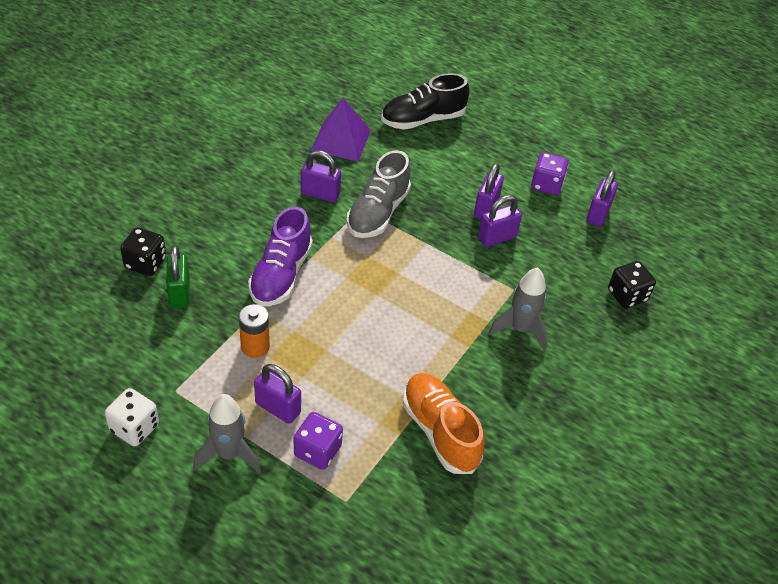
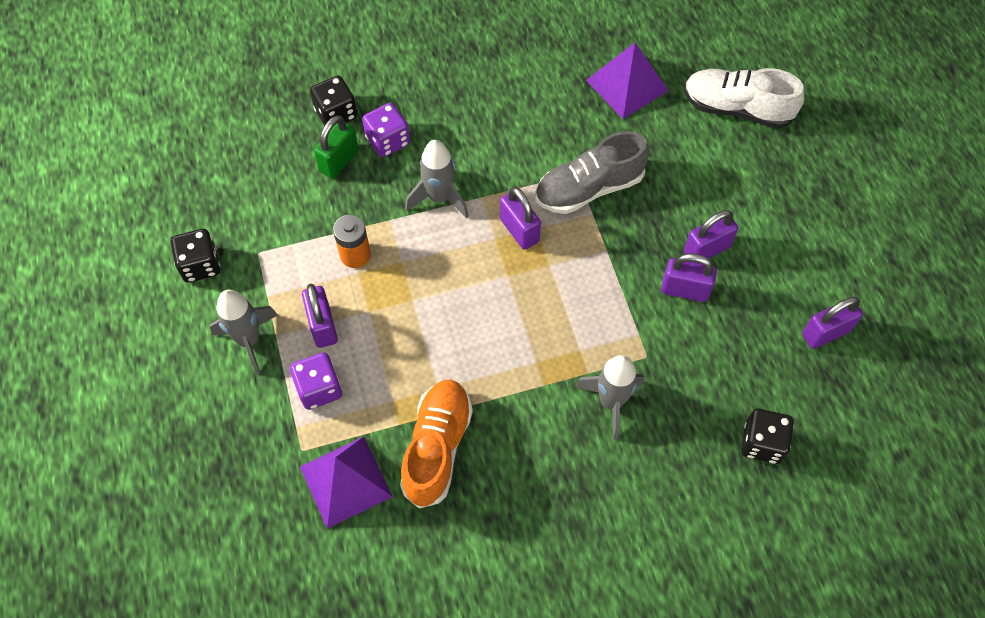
camera: 45 degrees right, 15 degrees up
white dice [105,388,159,446] -> black dice [171,229,220,283]
purple shoe [248,206,313,306] -> grey rocket [405,140,469,218]
purple padlock [301,150,341,202] -> purple padlock moved to [500,187,541,250]
black shoe [381,73,470,130] -> white shoe [684,68,804,128]
purple dice [531,152,569,195] -> purple dice moved to [362,103,410,157]
none -> purple pyramid [300,437,393,529]

